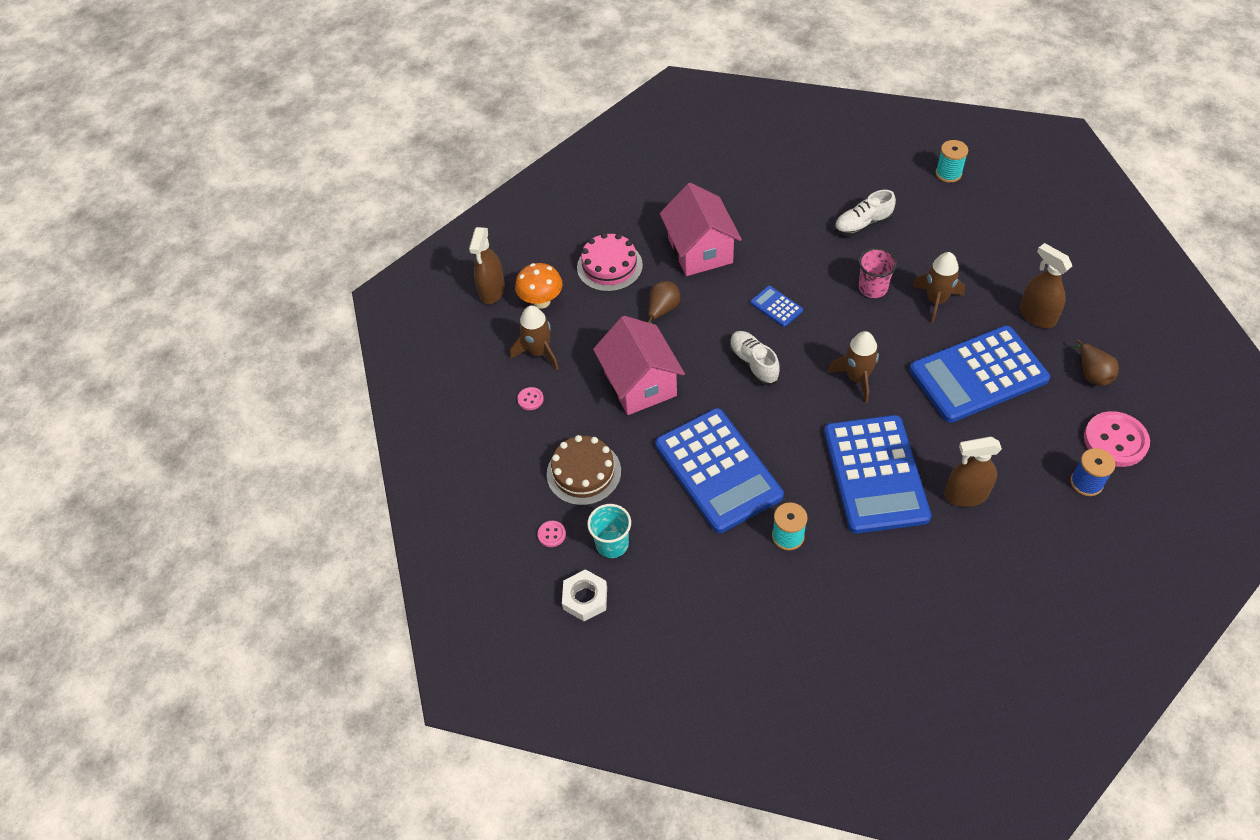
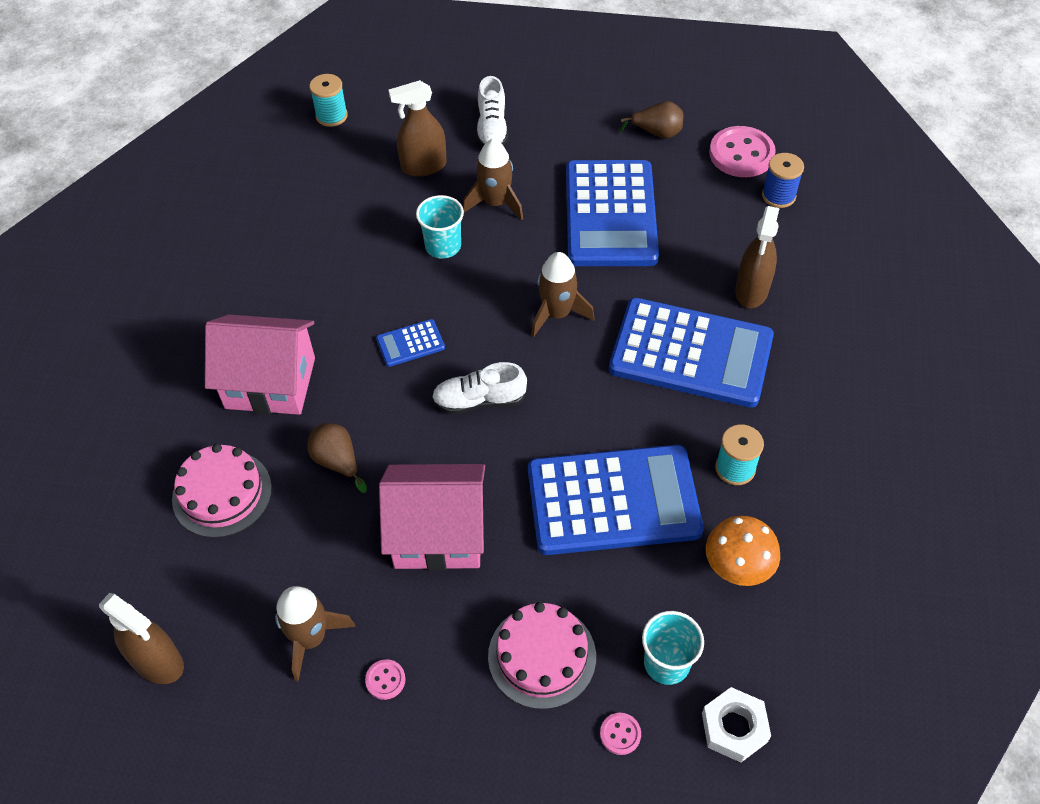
camera: 70 degrees left, 0 degrees up
orange mushroom [515,263,563,309] -> orange mushroom moved to [706,516,780,586]
brown cake [547,435,621,505] -> pink cake [488,602,596,709]
white shoe [834,190,896,236] -> white shoe moved to [476,76,509,147]
pink cup [859,248,897,298] -> turquoise cup [416,195,464,258]
brown spray bottle [1020,243,1072,328] -> brown spray bottle moved to [388,80,447,177]

